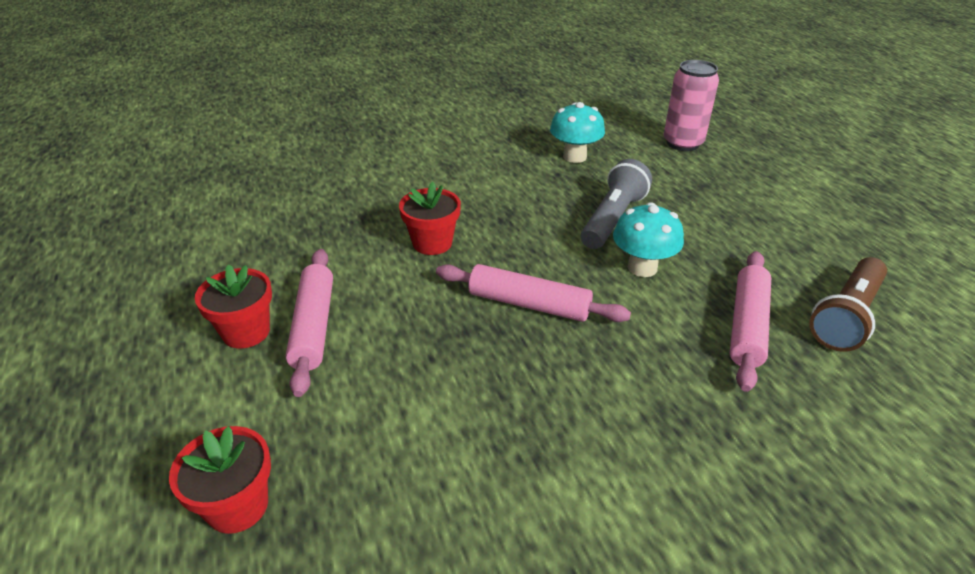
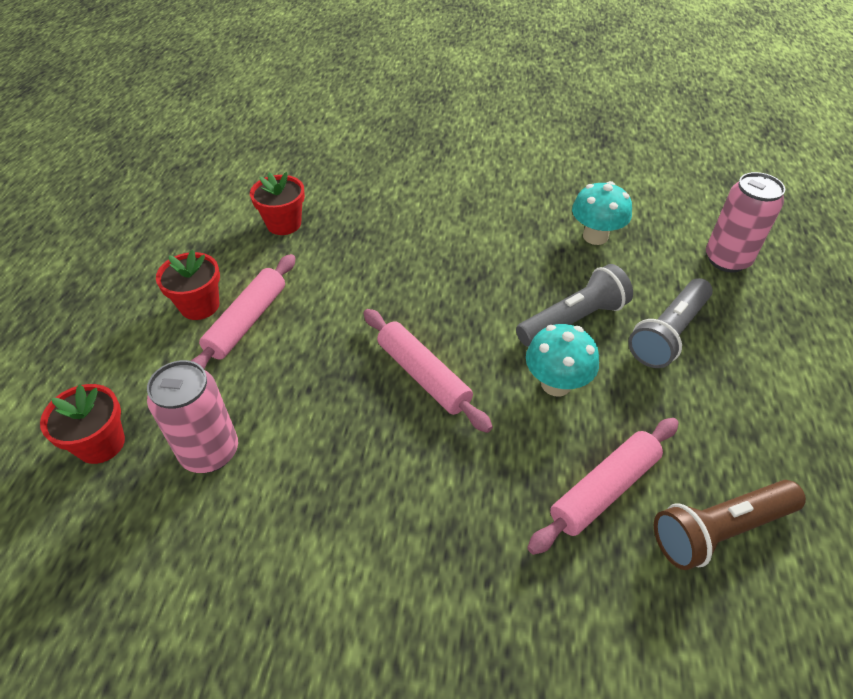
camera: 30 degrees right, 10 degrees up
red flower pot [399,182,461,255] -> red flower pot moved to [250,172,305,235]
none -> pink can [147,360,238,473]
none -> grey flashlight [628,278,713,368]

